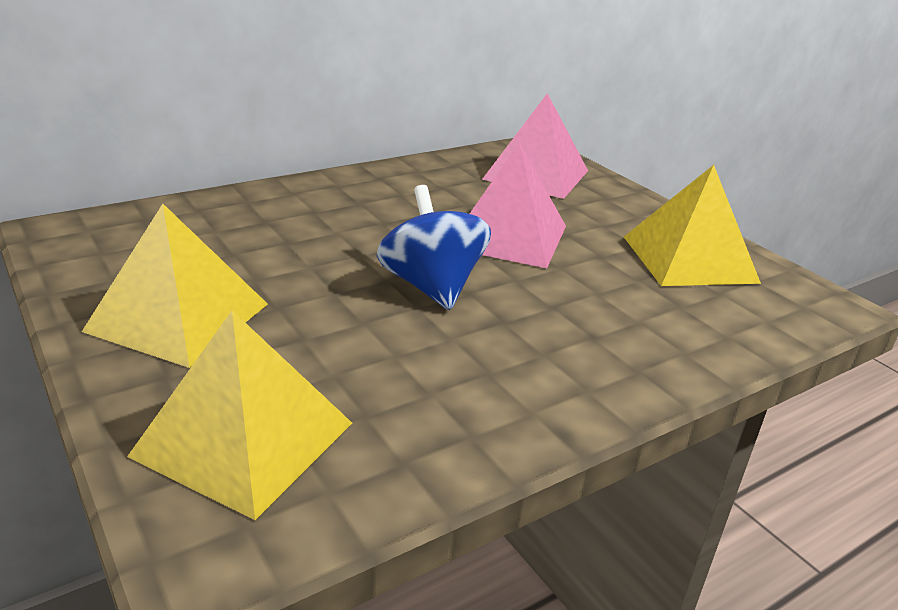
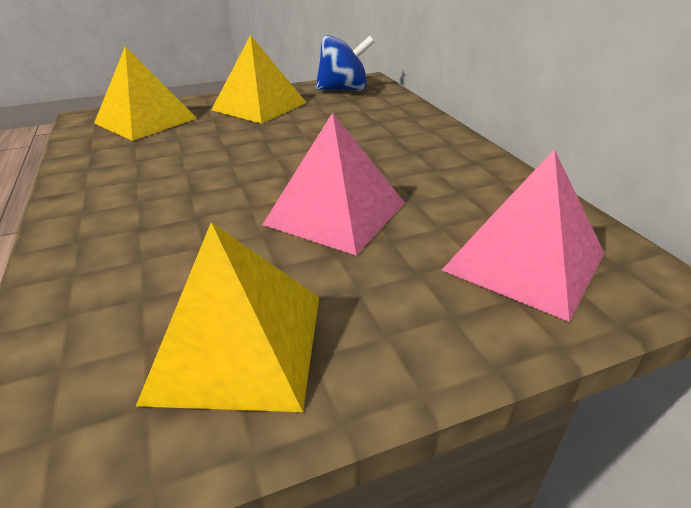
camera: 105 degrees right, 5 degrees up
blue spinning top [377,185,491,310] -> blue spinning top moved to [316,35,375,91]

